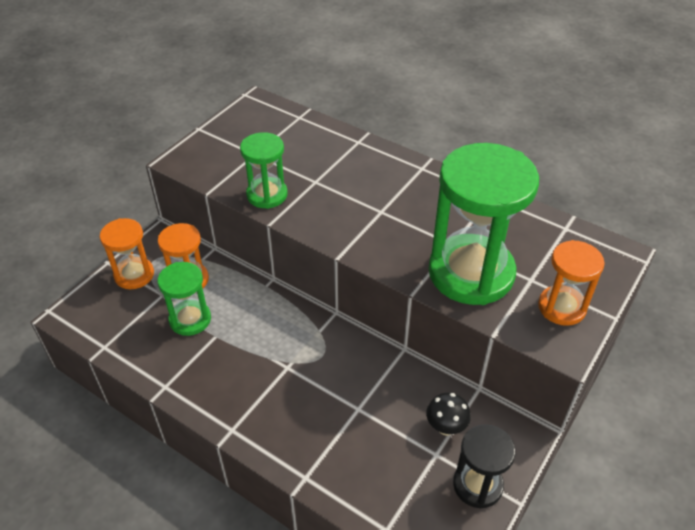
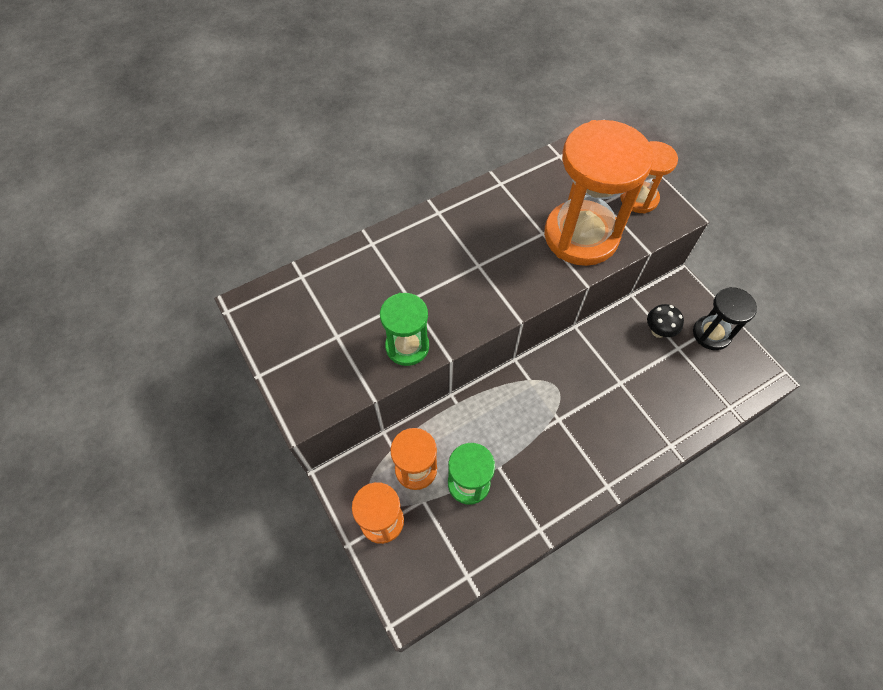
camera: 65 degrees left, 15 degrees up
green hourglass [428,143,539,305] -> orange hourglass [544,120,654,266]

